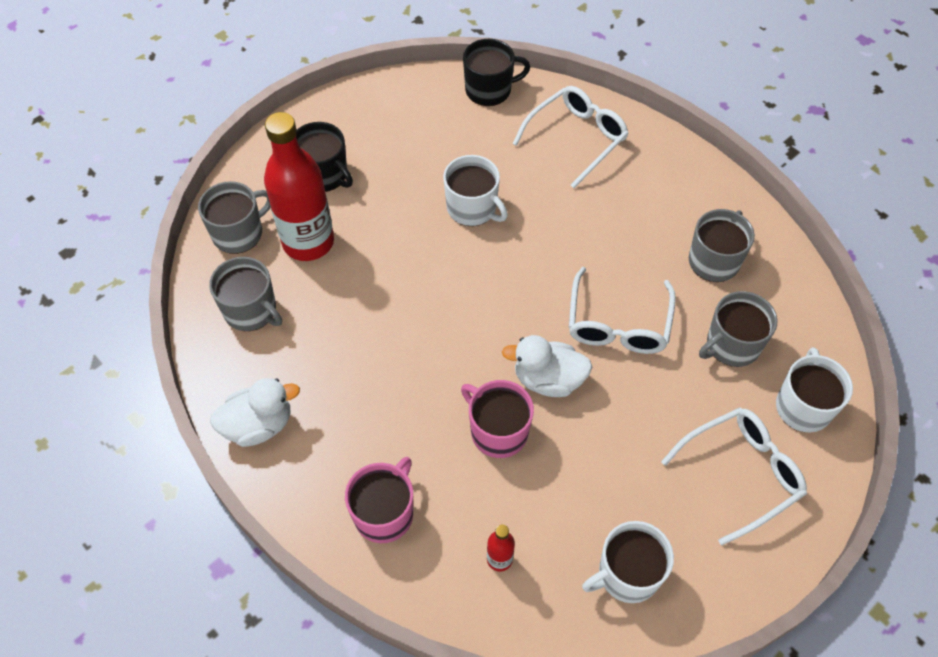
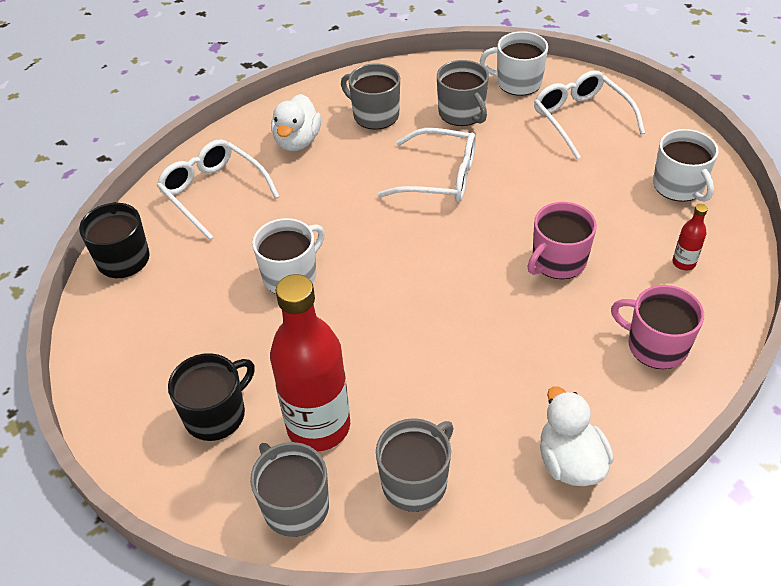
camera: 85 degrees left, 10 degrees down
white duck [502,335,592,397] -> white duck moved to [271,94,321,151]

